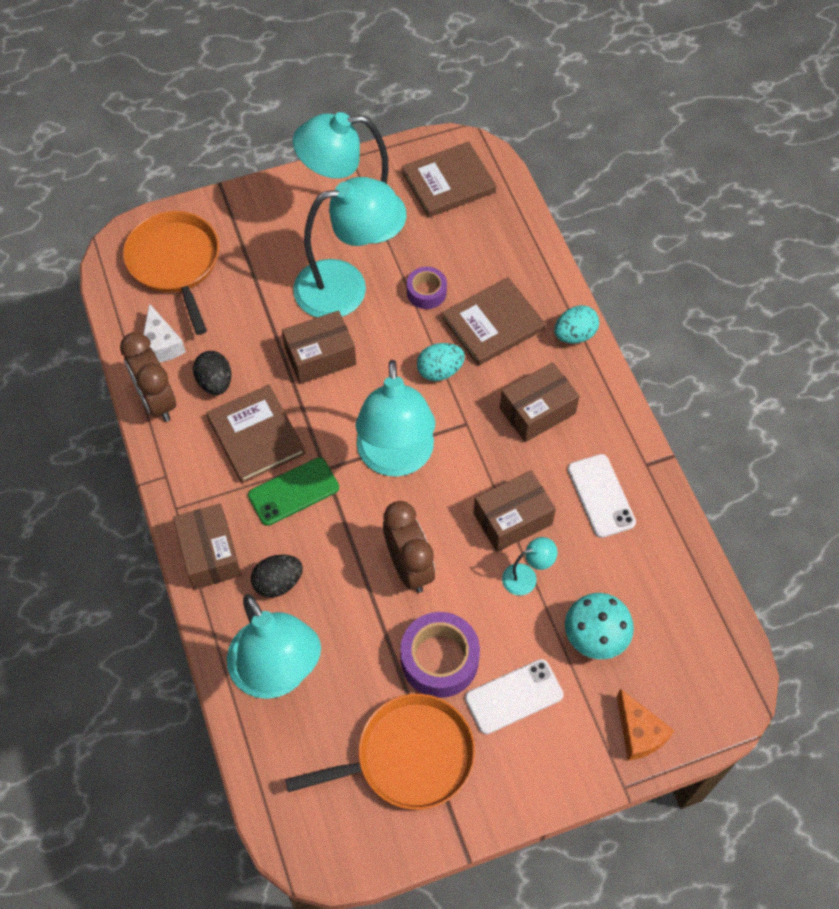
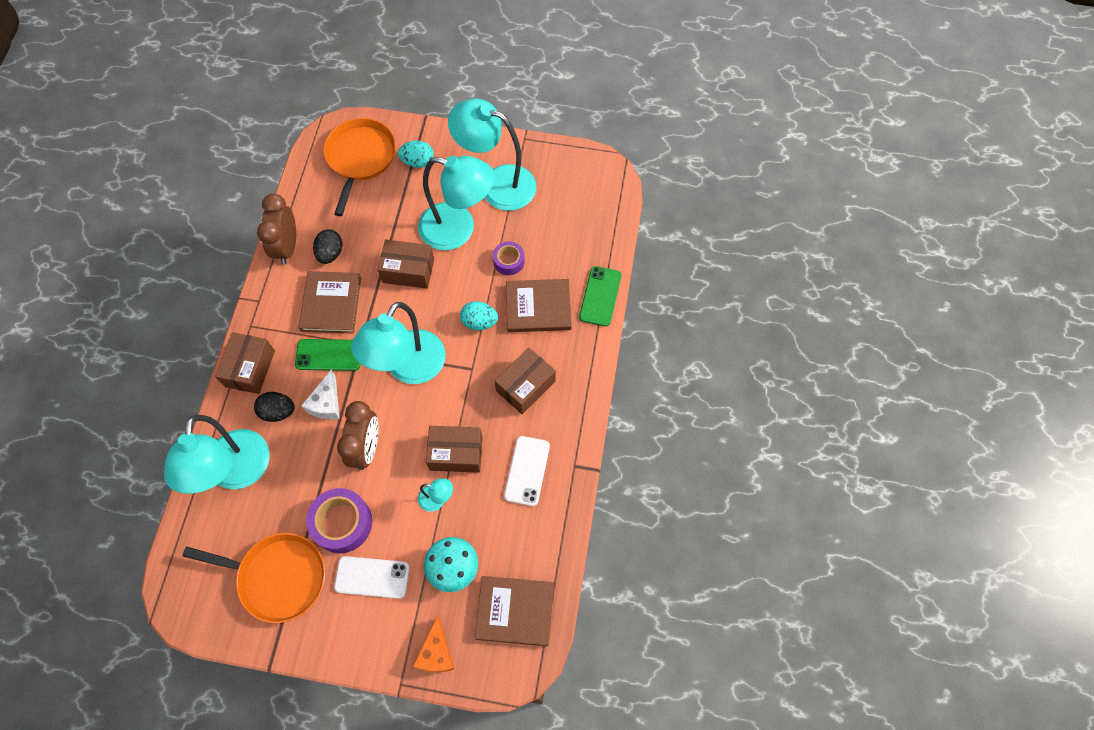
camera: 30 degrees right, 5 degrees up
white cheese [143,303,186,363] -> white cheese moved to [301,369,340,420]
brown book [402,141,496,218] -> brown book moved to [475,576,554,646]
brown box [500,362,580,442] -> brown box turned 45 degrees counterclockwise [495,348,556,414]
turquoise egg [554,305,599,344] -> turquoise egg moved to [398,141,434,168]
none -> green phone [579,266,621,327]

